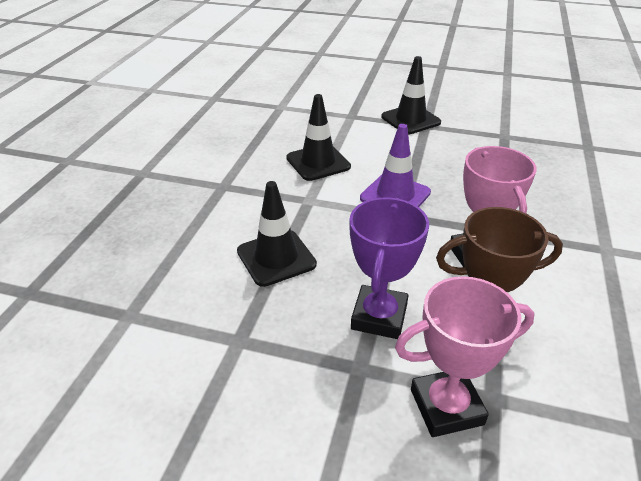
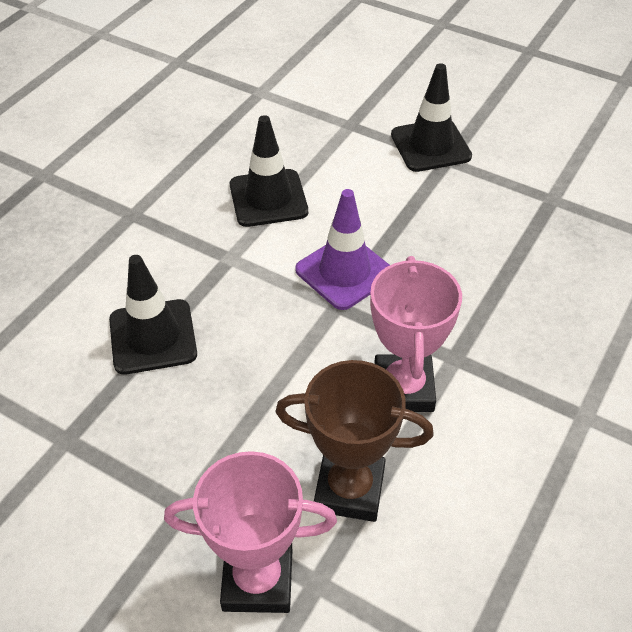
camera: 15 degrees right, 10 degrees up
purple trophy [349,197,429,339] -> none

